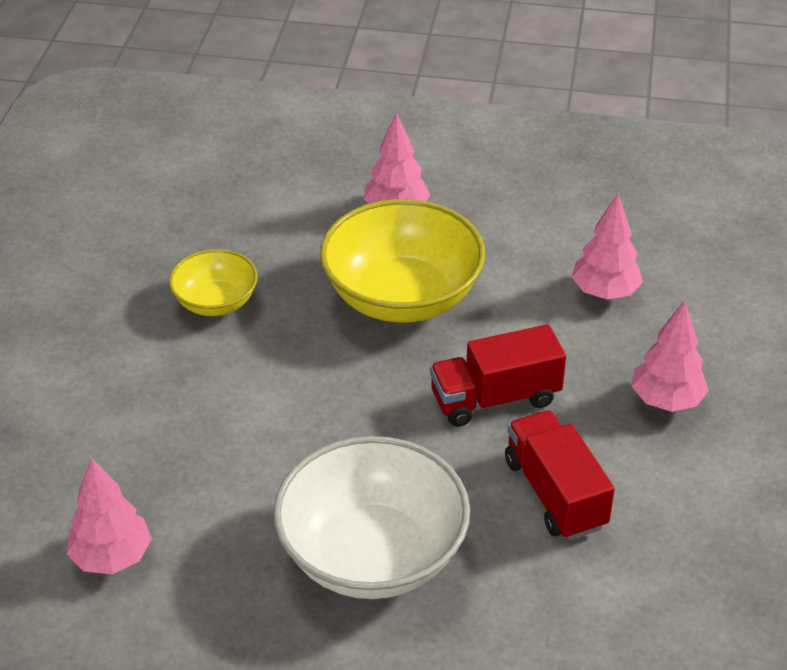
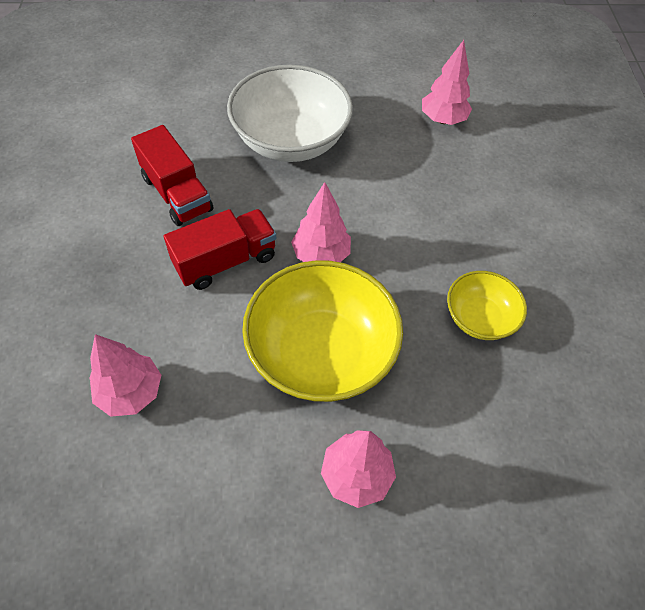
camera: 165 degrees right, 15 degrees up
pink tree [631,300,709,412] -> pink tree moved to [291,182,351,262]

